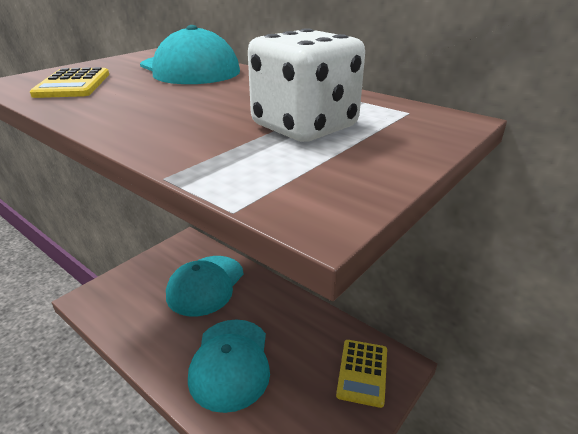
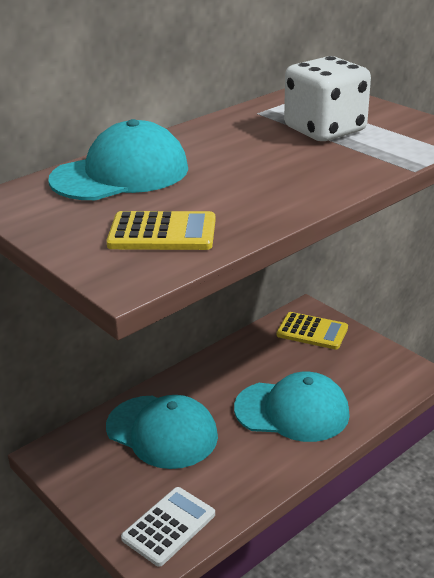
camera: 80 degrees left, 0 degrees up
none -> white calculator [121,487,215,567]

